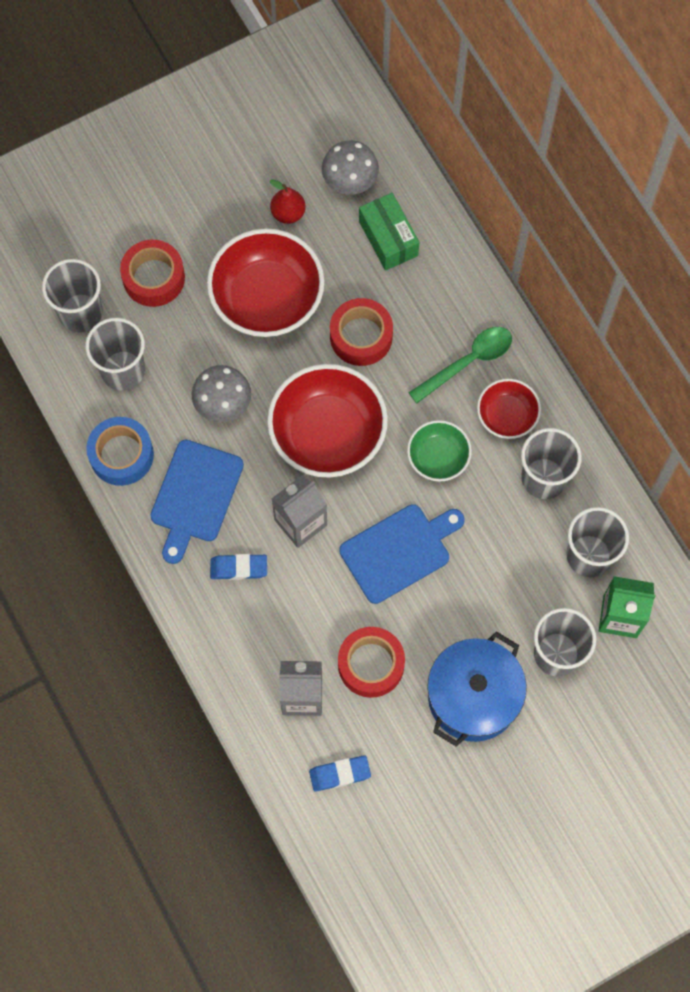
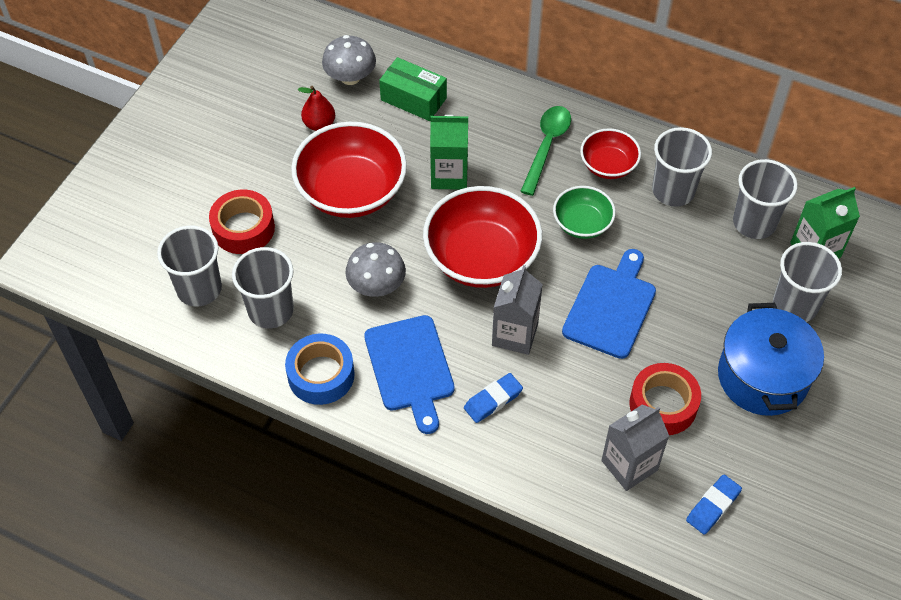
camera: 35 degrees left, 15 degrees down
red tape [330,298,393,366] -> green carton [430,115,468,190]

